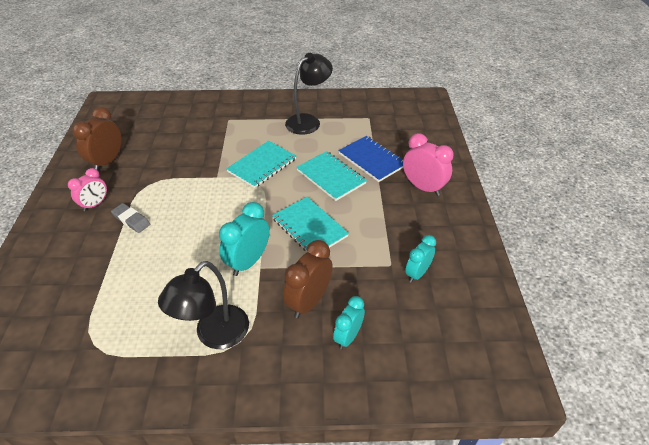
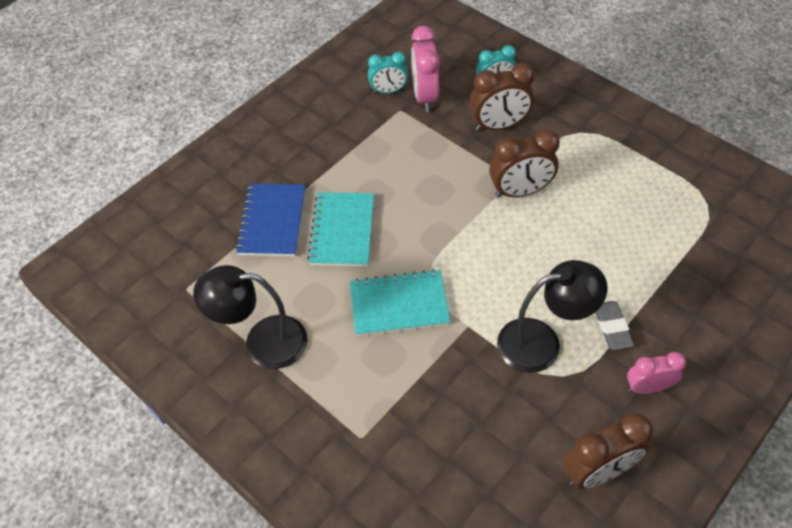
camera: 135 degrees left, 10 degrees up
black lamp [158,261,249,349] -> black lamp moved to [497,260,608,373]
turquoise clock [219,202,270,276] -> brown clock [489,129,560,198]
turquoise notebook [272,197,349,252] -> none
pink clock [403,133,454,196] -> pink clock moved to [411,26,440,112]

